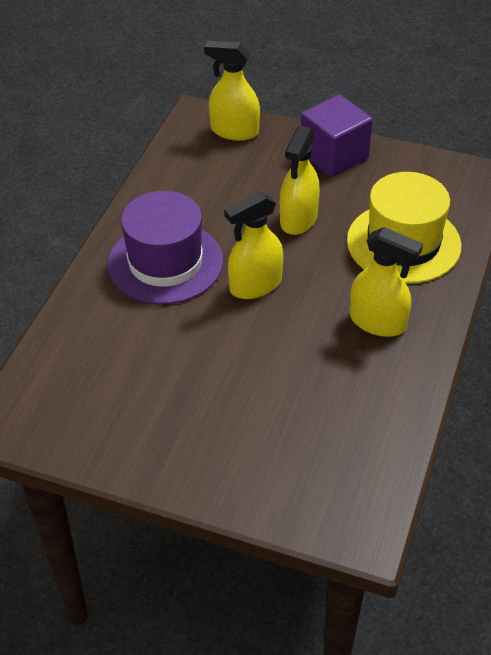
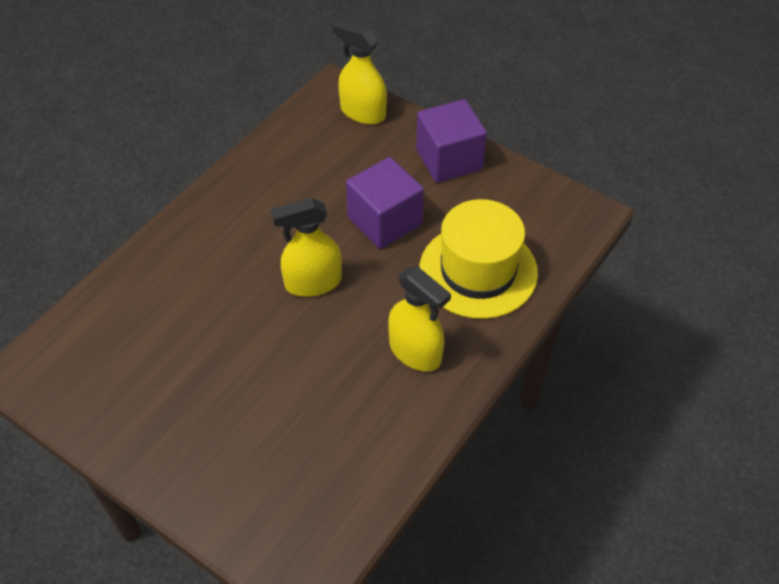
camera: 15 degrees right, 5 degrees up
purple hat [108,191,223,305] -> none
yellow spray bottle [280,125,320,235] -> purple cube [346,157,424,249]

